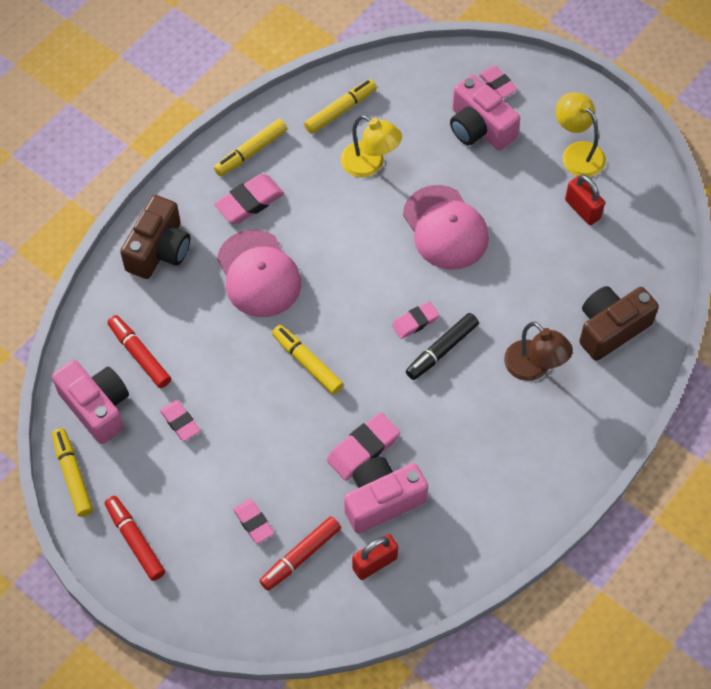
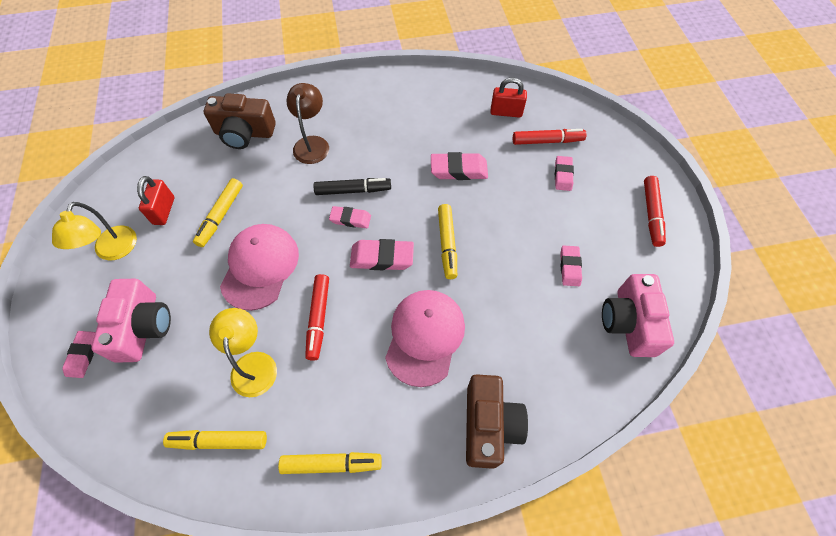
camera: 140 degrees left, 0 degrees up
yellow marker [52,428,93,517] -> yellow marker moved to [193,178,243,247]
red marker [107,315,171,388] -> red marker moved to [305,274,329,361]
brown camera [120,195,190,279] -> brown camera turned 120 degrees clockwise [466,374,528,469]
pink eraser [214,174,284,224] -> pink eraser moved to [350,239,414,270]
pink camera [344,457,428,534] -> none

